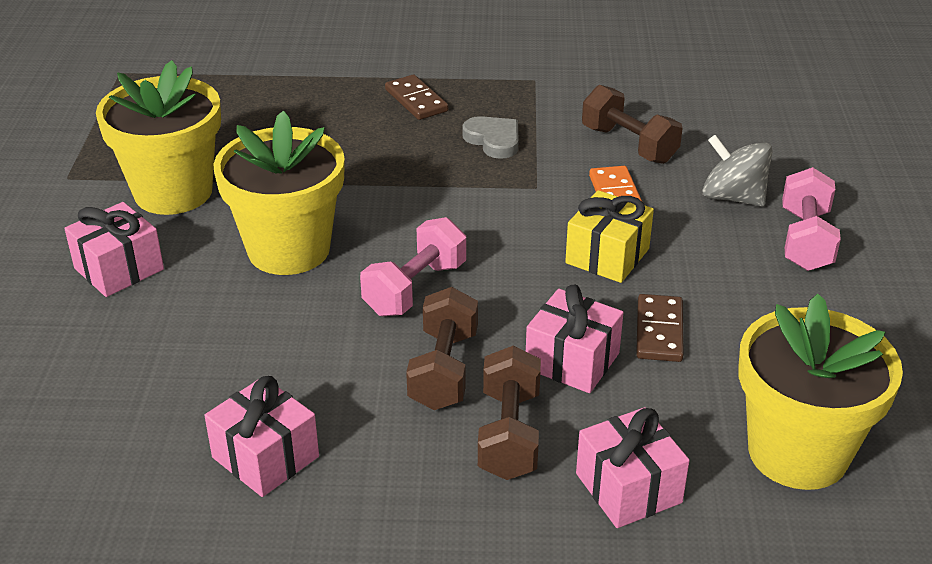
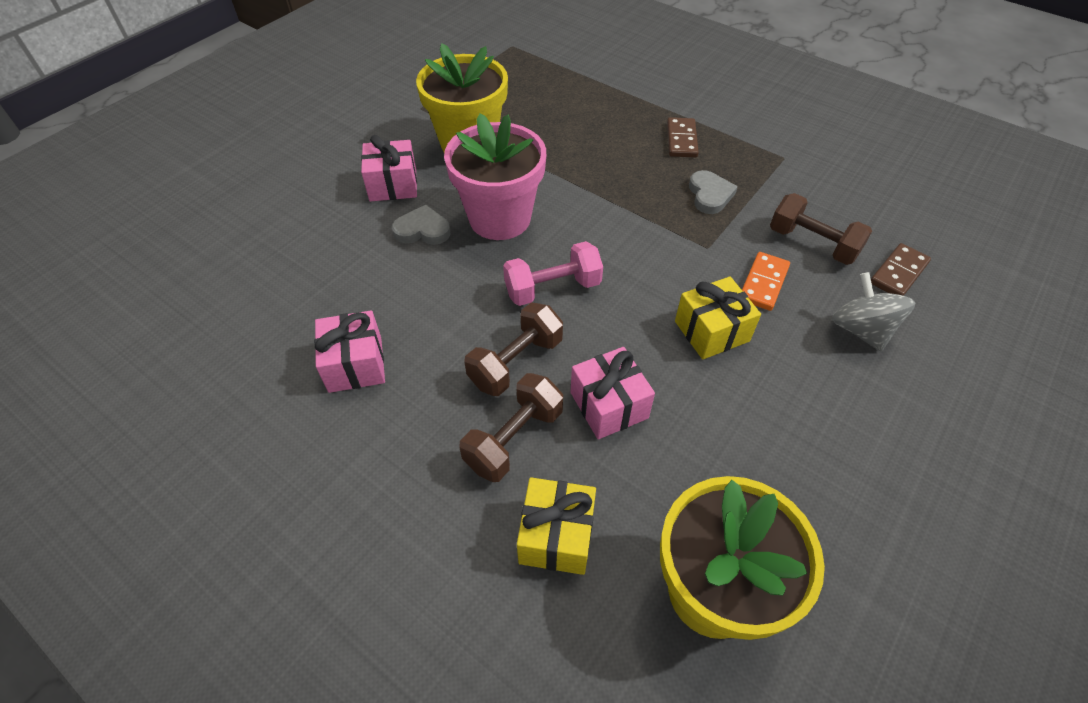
camera: 35 degrees right, 15 degrees up
yellow flower pot [214,111,345,275] -> pink flower pot [444,114,546,240]
pink gift [576,407,690,528] -> yellow gift [517,477,596,575]
brown dumbbell [582,85,683,164] -> brown dumbbell turned 45 degrees counterclockwise [770,193,872,265]
brown domino [636,294,684,362] -> brown domino moved to [871,243,931,296]
pink dumbbell [782,167,841,271] -> none
none -> grey heart [392,205,451,245]

